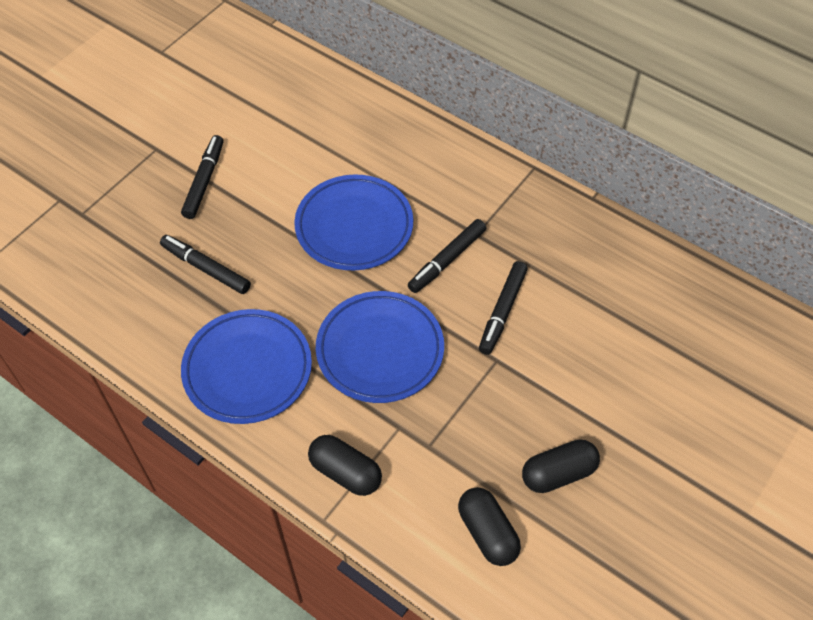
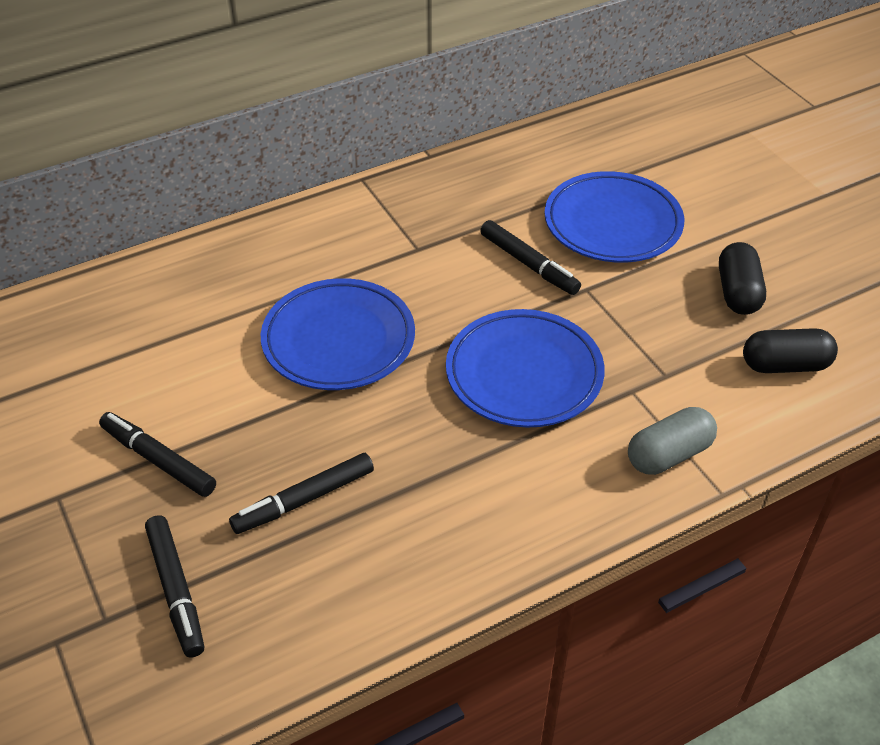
camera: 65 degrees left, 10 degrees down
blue plate [181,309,312,424] -> blue plate moved to [545,171,684,263]
black capsule [308,435,382,496] -> grey capsule [628,407,717,475]
black marker [408,219,486,293] -> black marker moved to [145,515,204,658]

